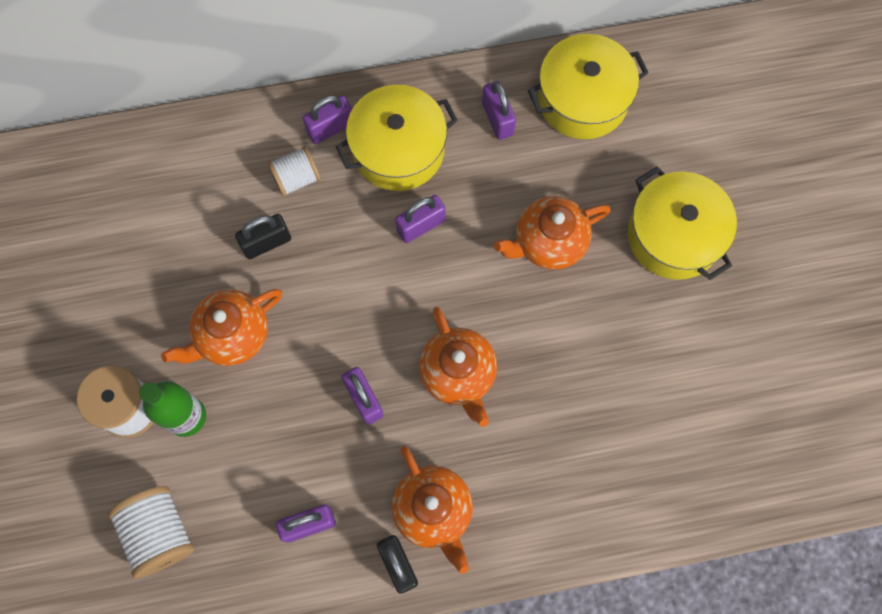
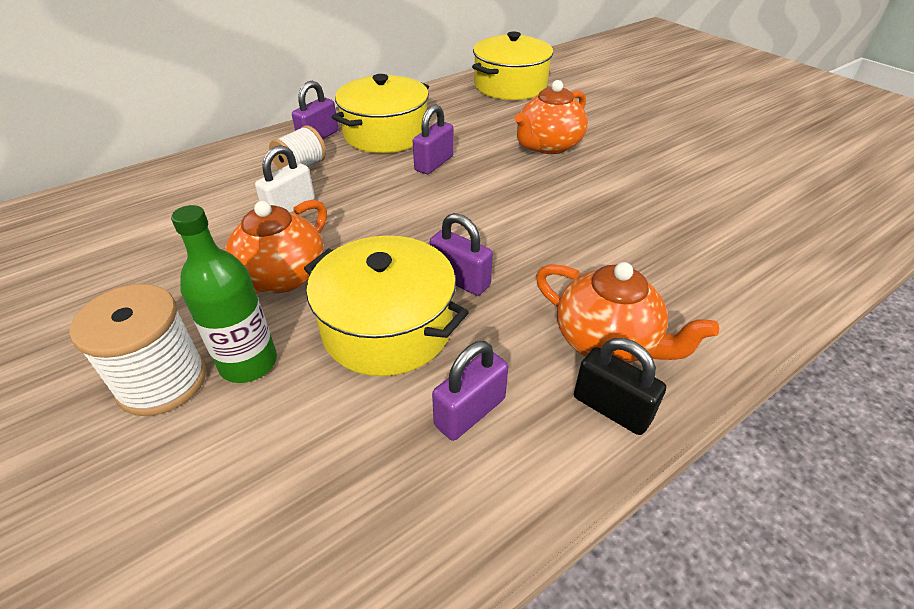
camera: 25 degrees left, 30 degrees down
white spool [107,486,194,578] -> none
black padlock [235,214,291,259] -> white padlock [255,145,315,213]
orange teapot [419,307,497,427] -> none
purple padlock [482,81,516,140] -> none
yellow pot [628,167,737,280] -> yellow pot moved to [304,236,469,376]

